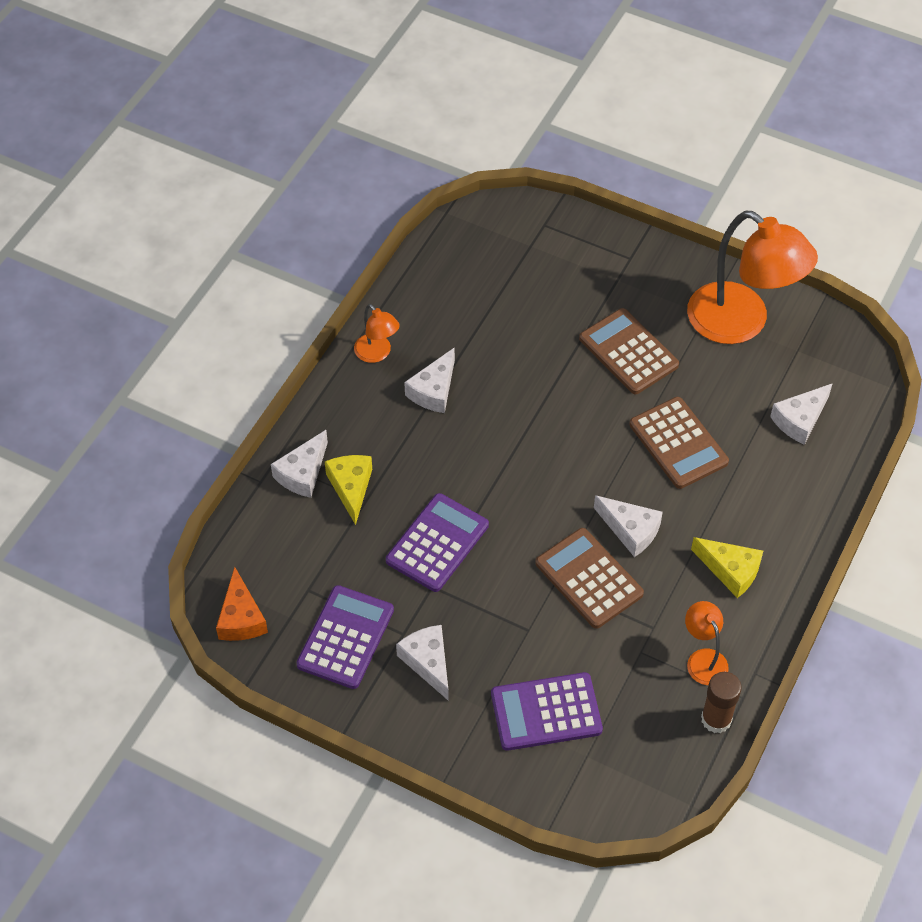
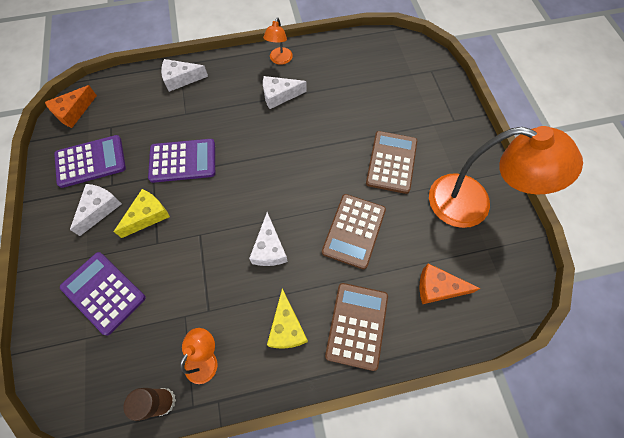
camera: 50 degrees right, 10 degrees up
yellow cheese [325,455,372,525] -> yellow cheese moved to [114,189,170,238]
brown calculator [535,528,644,629] -> brown calculator moved to [325,283,388,371]
orange lamp [687,211,818,344] -> orange lamp turned 75 degrees counterclockwise [429,126,583,228]
white cheese [770,383,833,445] -> orange cheese [420,263,481,304]

